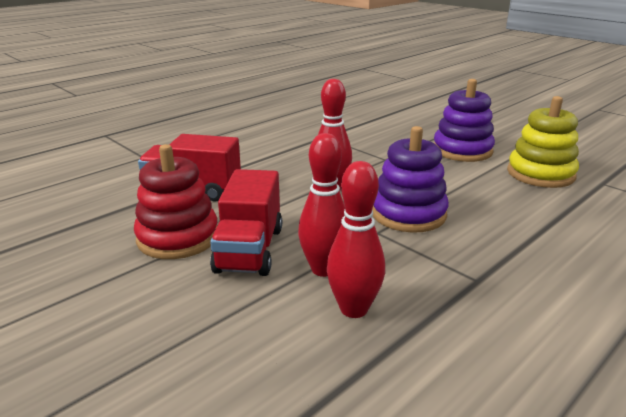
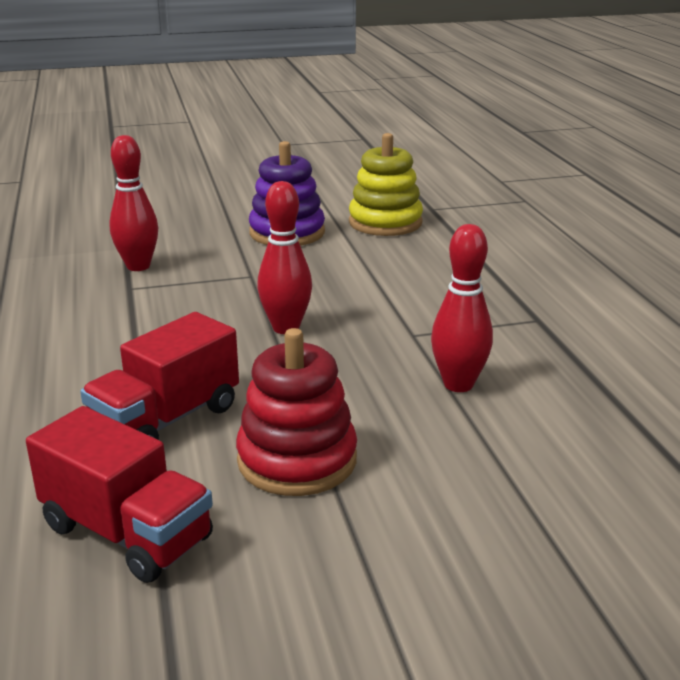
camera: 60 degrees left, 0 degrees up
red truck [210,169,282,276] -> red truck moved to [26,406,213,583]
red bowling pin [327,161,385,318] -> red bowling pin moved to [109,135,158,271]
purple stacking toy [372,126,449,233] -> none

